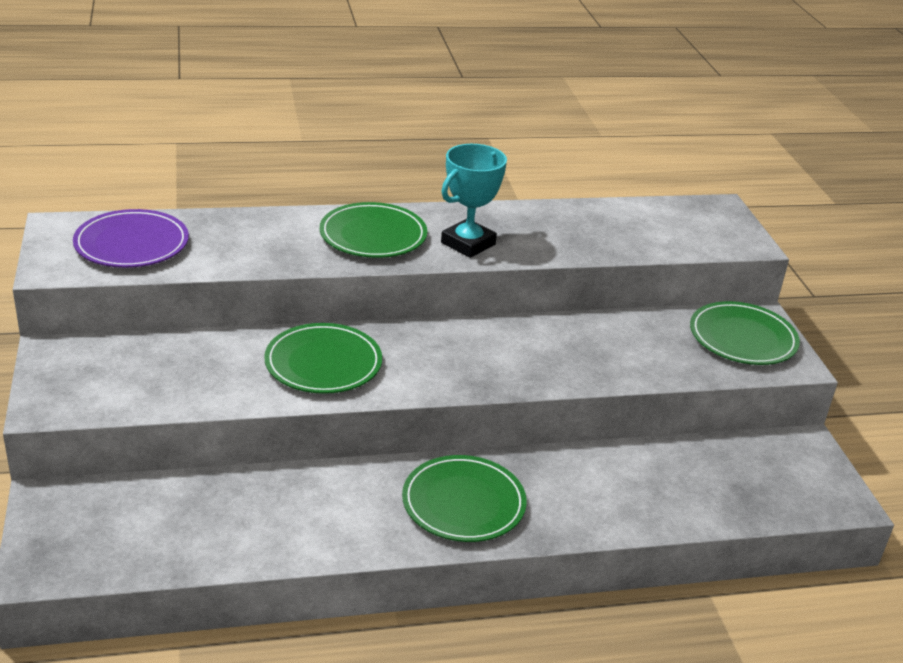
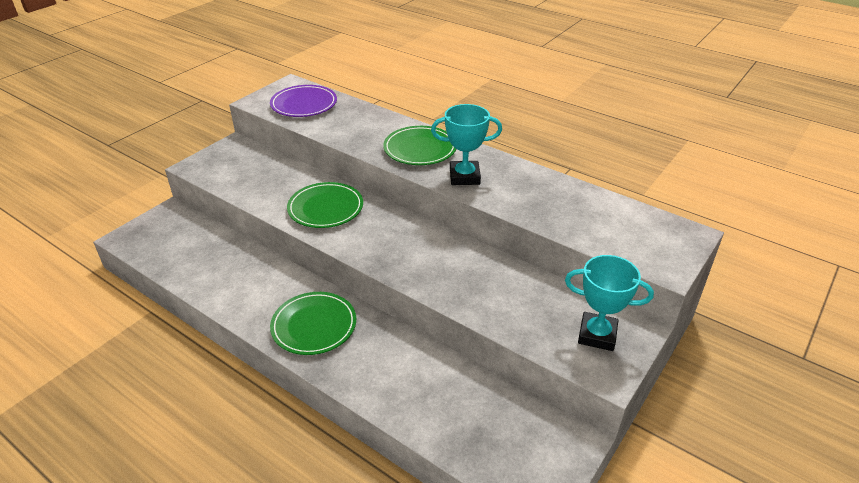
camera: 50 degrees right, 5 degrees up
green plate [690,301,800,365] -> turquoise trophy [565,255,654,351]

